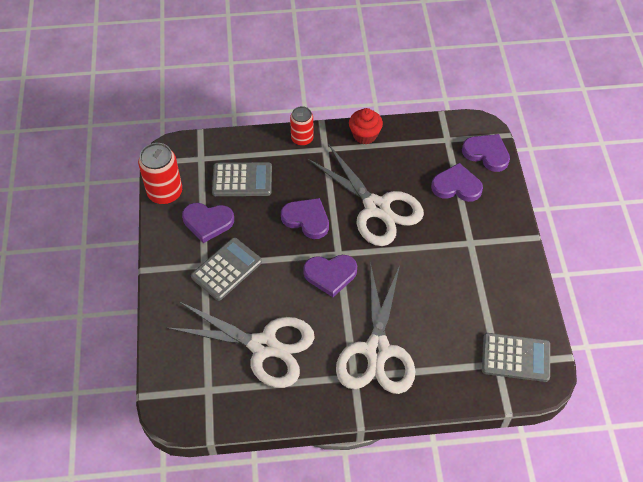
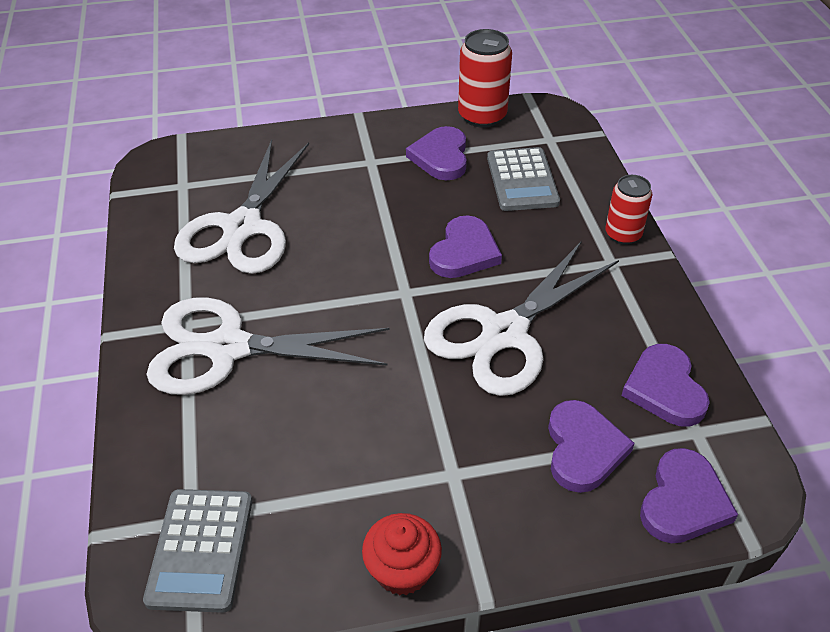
camera: 85 degrees right, 10 degrees down
grey calculator [191,238,262,301] -> none
purple heart [303,255,357,297] -> purple heart moved to [621,344,710,427]
red cupcake [349,108,383,144] -> red cupcake moved to [362,513,442,596]

